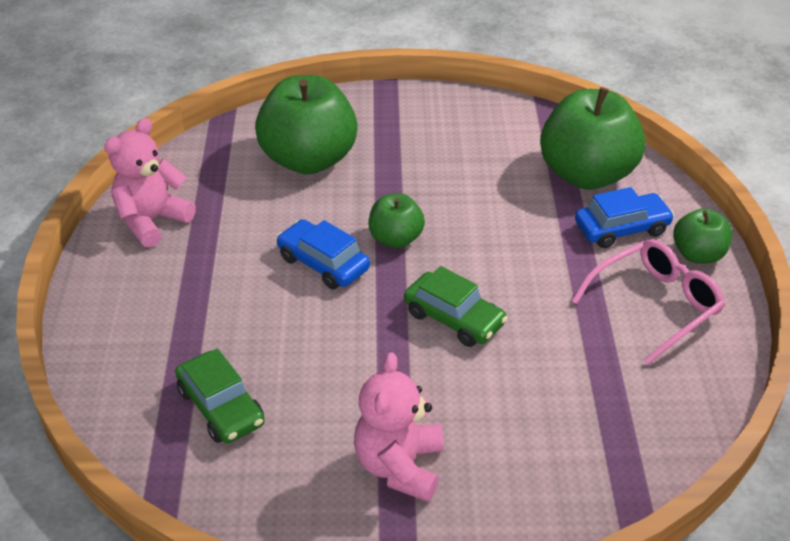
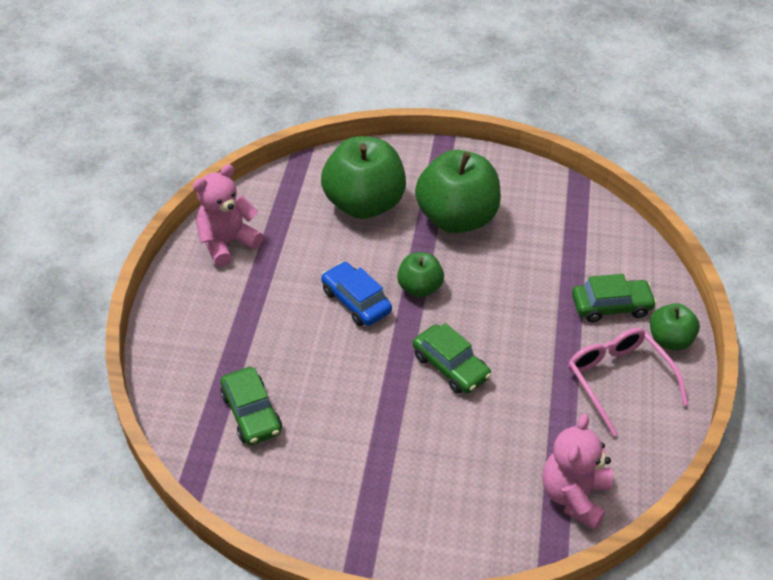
camera: 10 degrees right, 5 degrees up
pink teddy bear [354,352,444,502] -> pink teddy bear moved to [542,414,613,530]
green apple [540,87,645,190] -> green apple moved to [415,150,501,233]
pink glasses [571,239,725,365] -> pink glasses turned 90 degrees counterclockwise [568,328,688,437]
blue car [575,187,674,248] -> green car [572,274,657,322]

